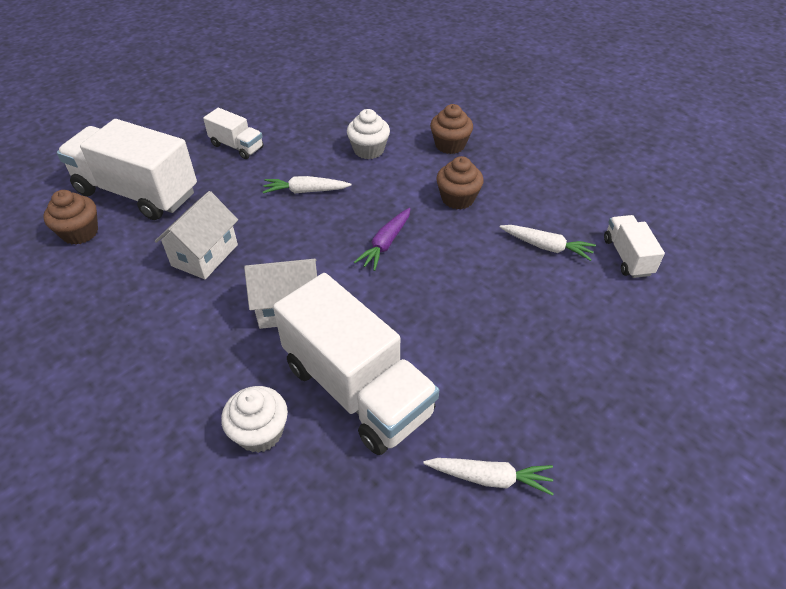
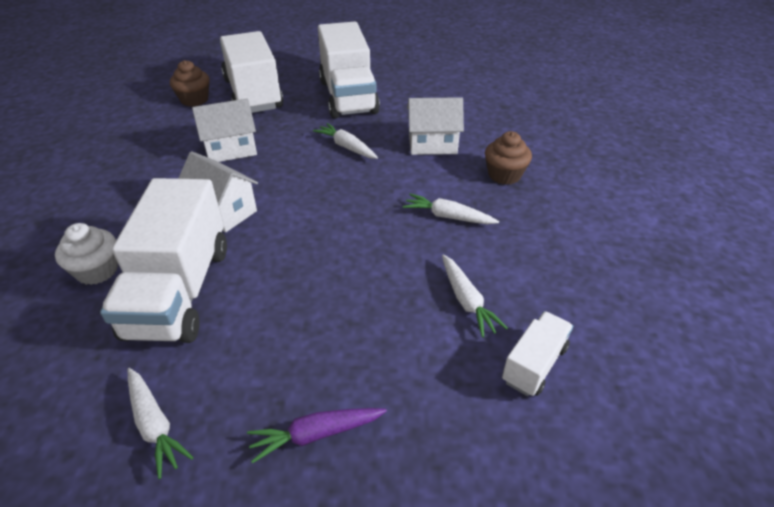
camera: 45 degrees right, 5 degrees down
white truck [203,108,263,159] -> white truck [318,22,380,119], size x2.05
white cupcake [347,109,390,159] -> white house [407,97,464,155]
purple carrot [354,208,410,271] -> purple carrot moved to [247,408,387,464]
brown cupcake [436,156,484,209] -> white carrot [403,194,499,224]

